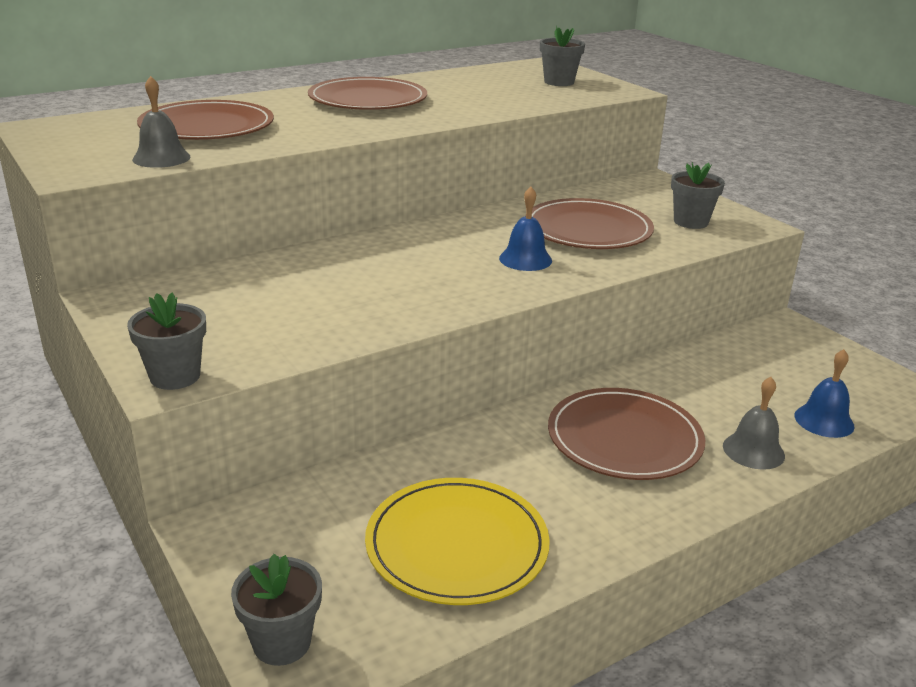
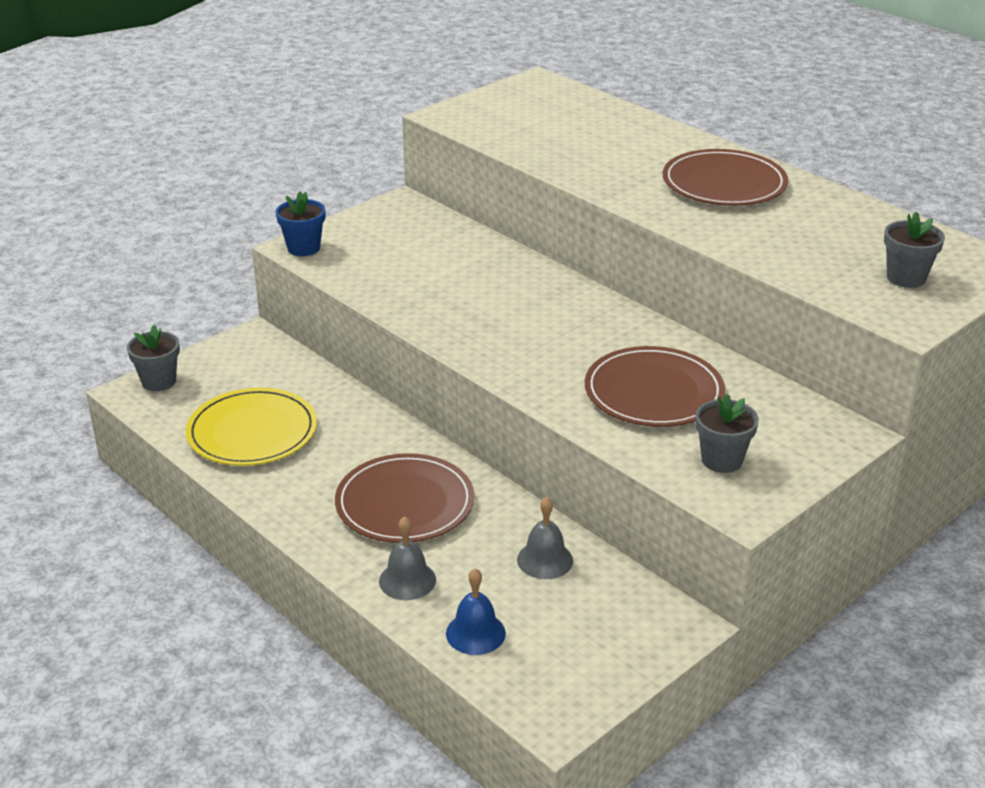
camera: 80 degrees right, 5 degrees up
grey flower pot [127,293,206,390] -> blue flower pot [275,191,326,256]
grey bell [132,76,190,168] -> grey bell moved to [517,497,573,579]
brown plate [137,100,274,140] -> none
blue bell [499,187,552,271] -> none

